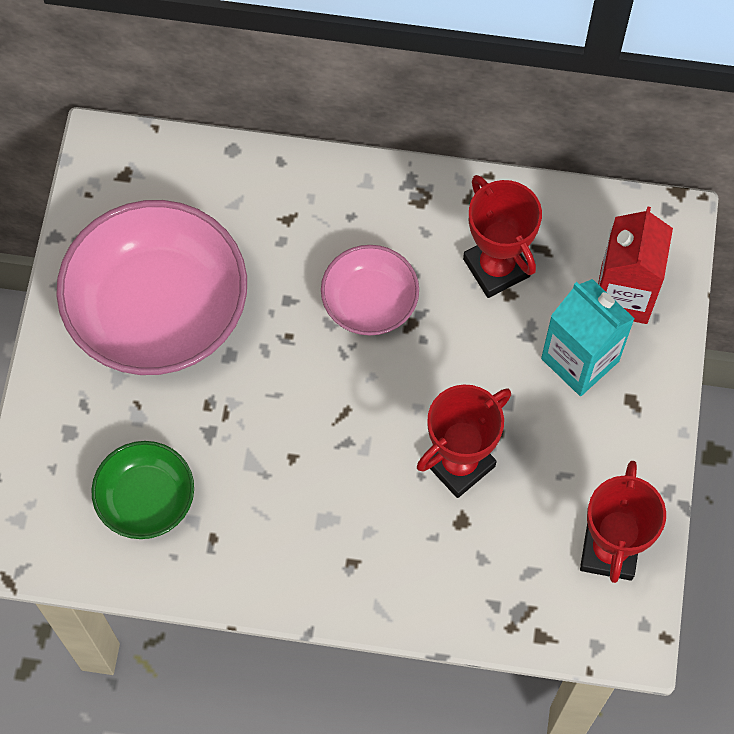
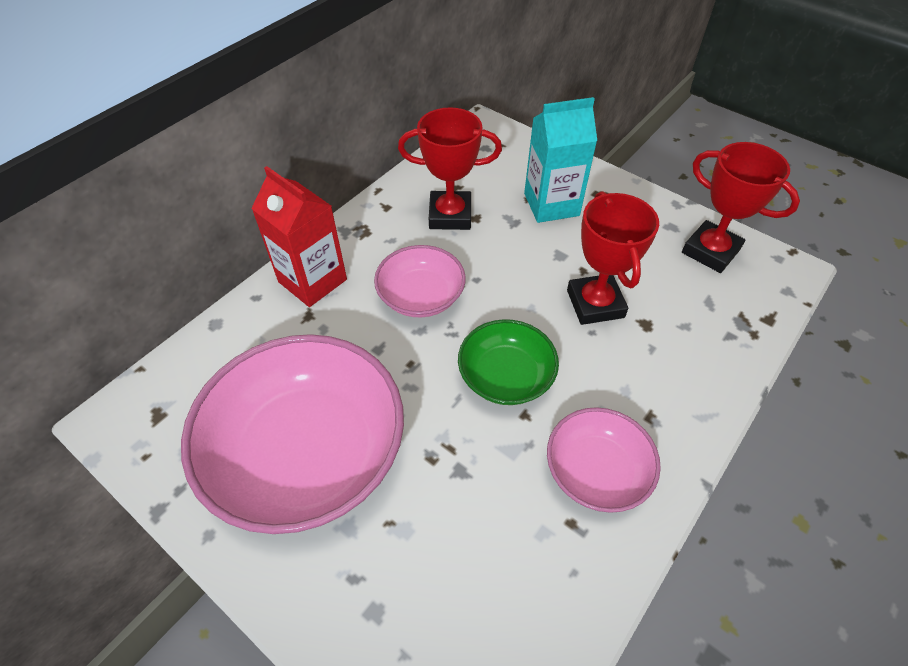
camera: 60 degrees left, 15 degrees down
green bowl [91,441,194,539] -> green bowl moved to [458,319,559,405]
red carton [598,206,673,324] -> red carton moved to [251,166,347,307]
none -> pink bowl [547,407,661,513]

